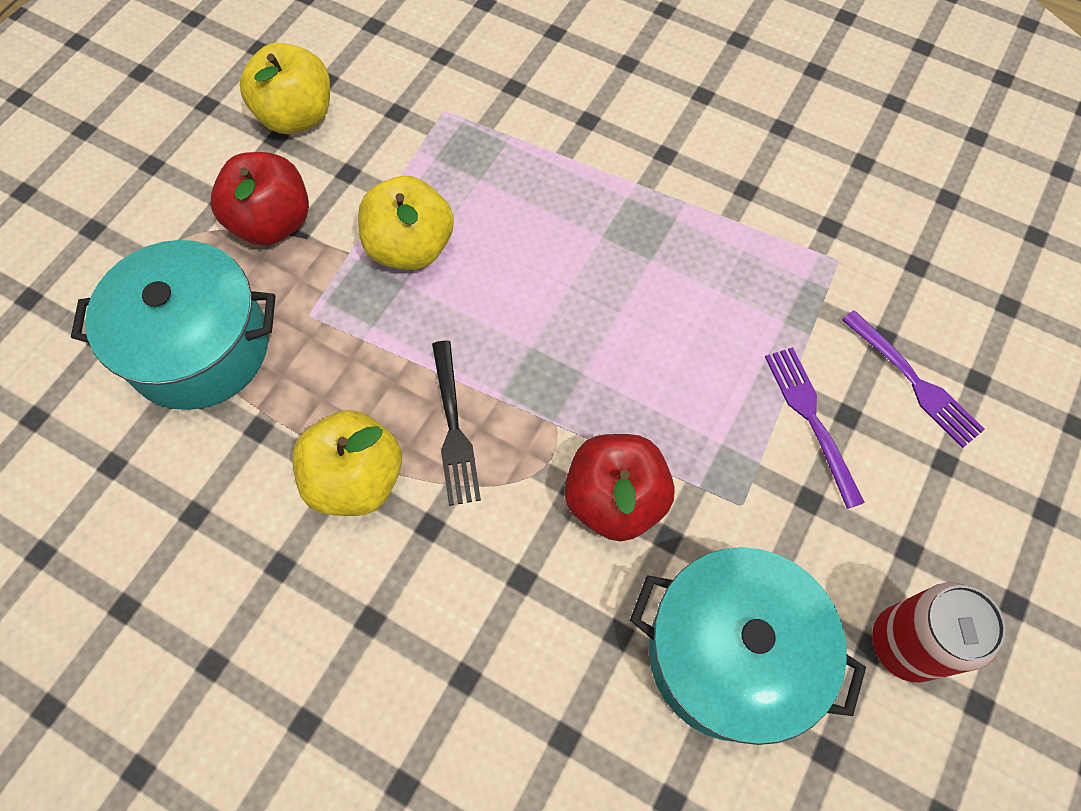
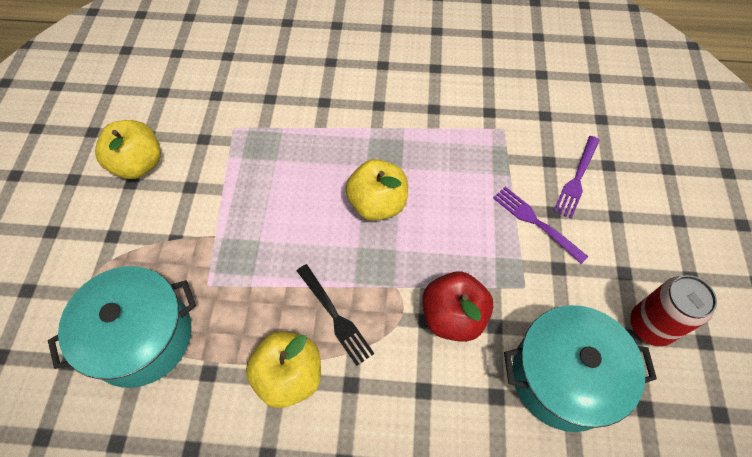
camera: 25 degrees left, 5 degrees down
red apple [211,152,309,246] -> none
yellow apple [358,176,454,270] -> yellow apple moved to [345,159,408,221]
purple fork [842,310,985,448] -> purple fork turned 90 degrees clockwise [554,136,600,219]

